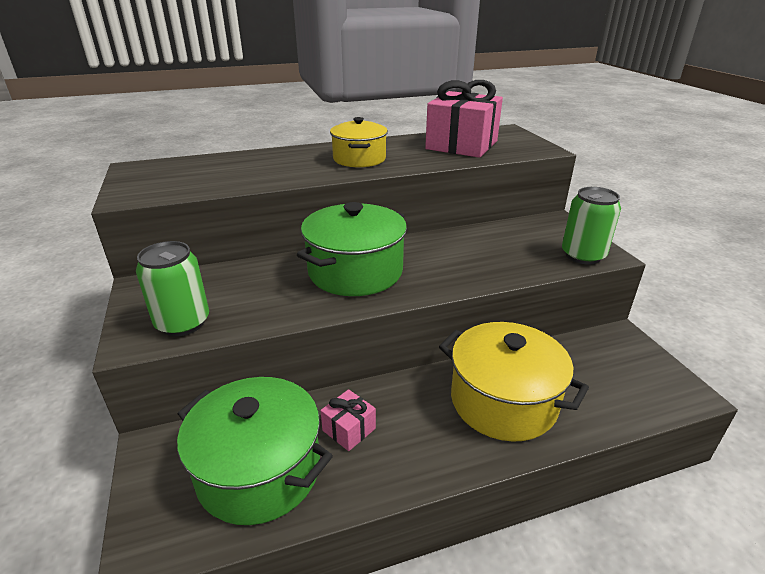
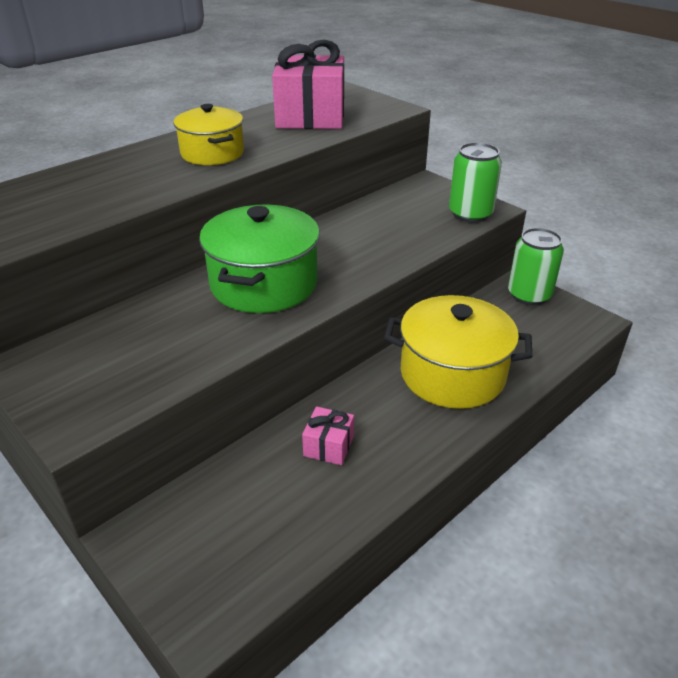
camera: 25 degrees left, 5 degrees up
green can [136,241,209,336] -> green can moved to [508,228,564,305]
green pot [177,377,333,525] -> none

